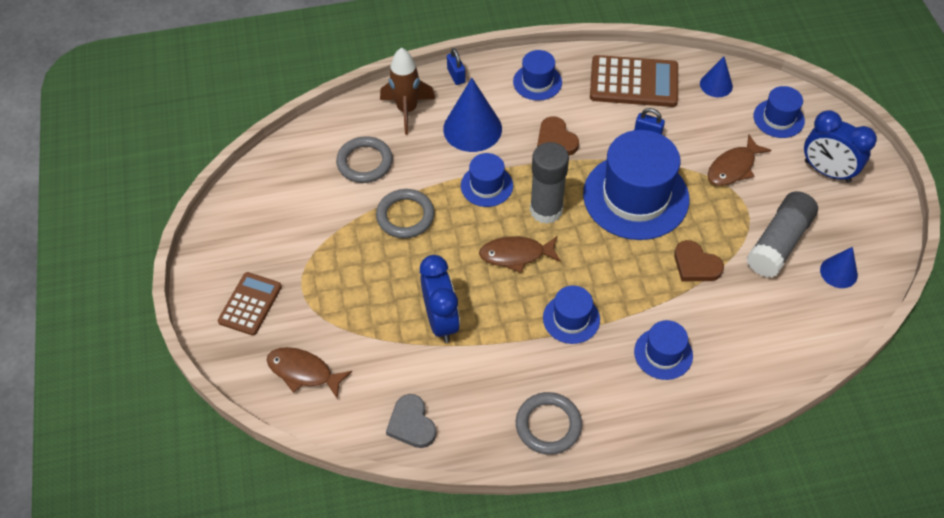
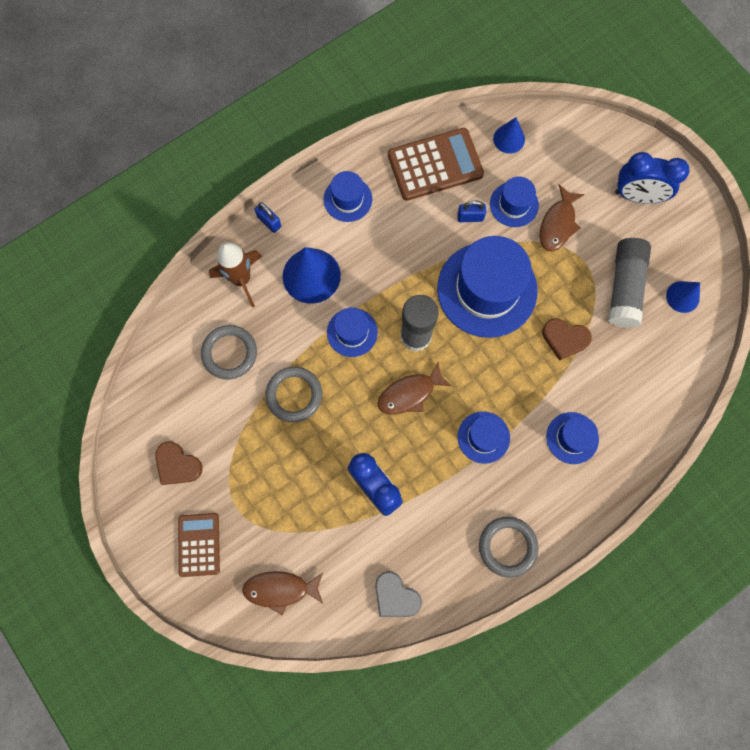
camera: 25 degrees left, 20 degrees up
brown heart [537,117,579,156] -> brown heart moved to [155,441,203,485]
blue hat [754,86,805,138] -> blue hat moved to [490,177,539,227]

